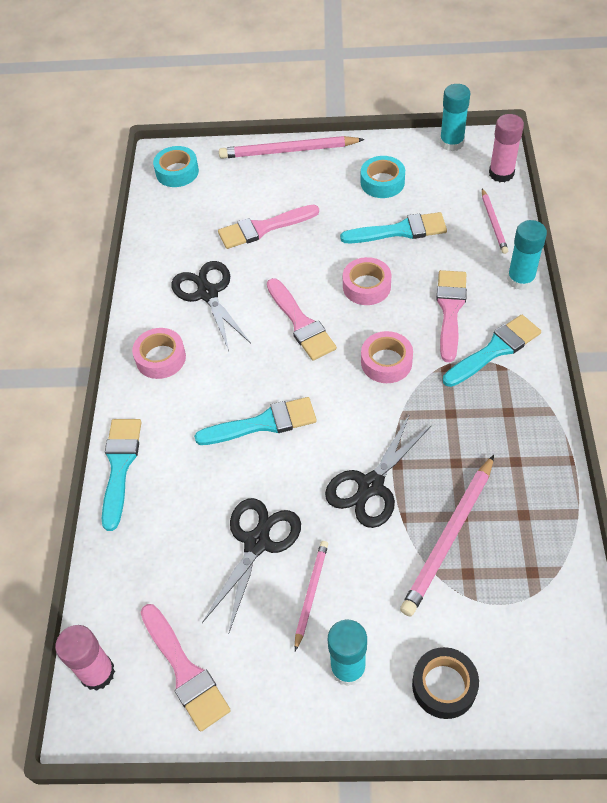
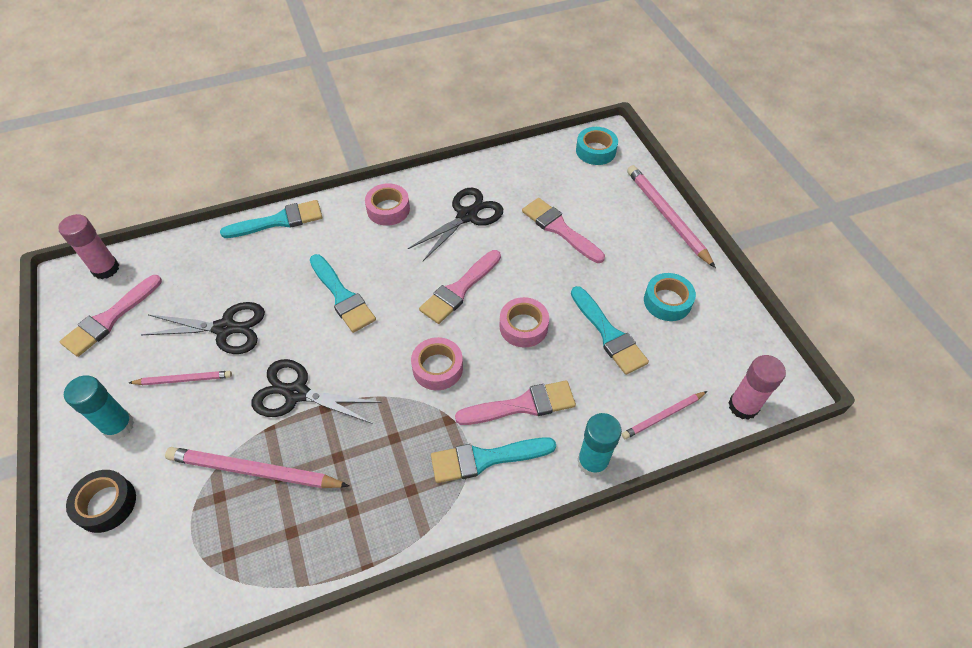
camera: 65 degrees right, 0 degrees up
turquoise glue stick [440,84,470,151] -> none
turquoise brush [443,315,541,387] -> turquoise brush turned 135 degrees clockwise [431,437,556,483]

